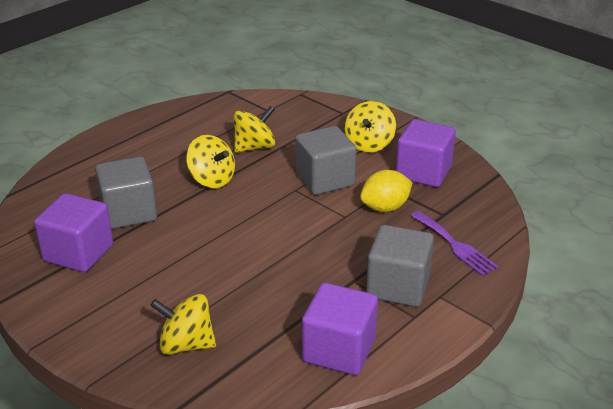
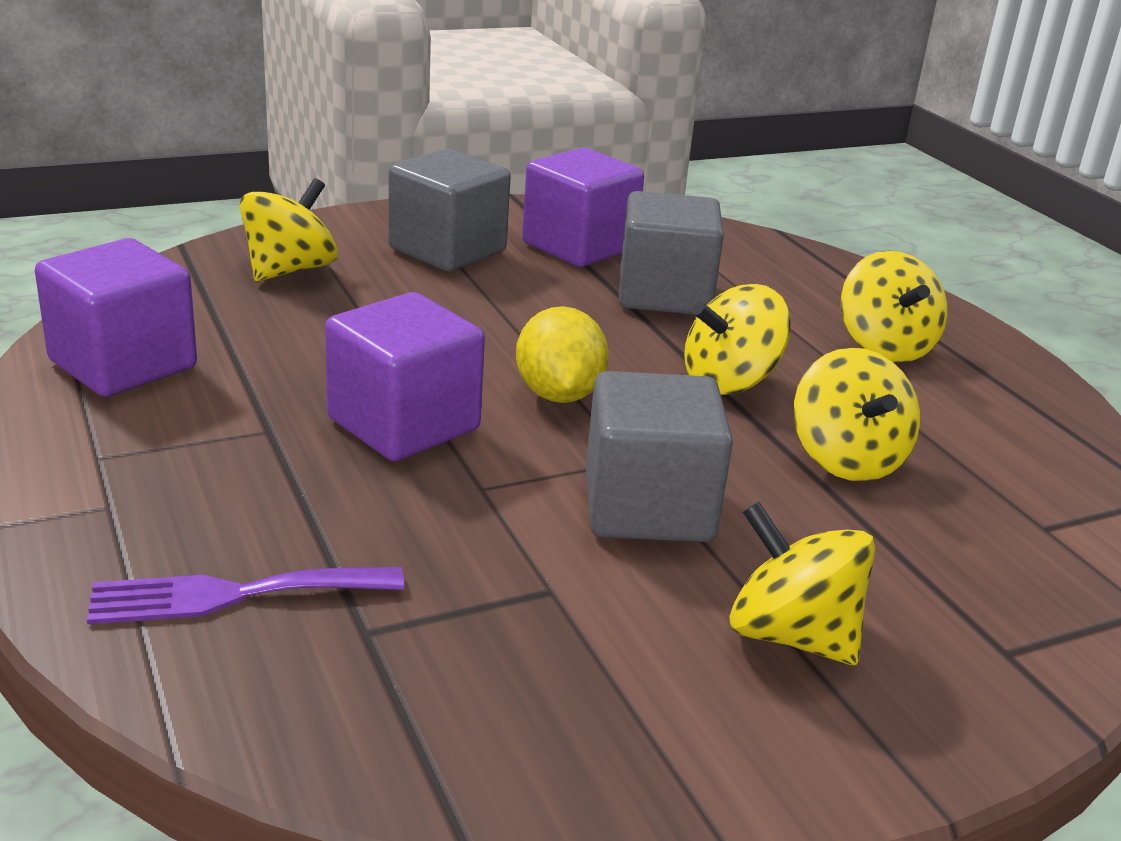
camera: 110 degrees right, 5 degrees down
yellow lemon [360,170,413,212] -> yellow lemon moved to [516,306,609,403]
grey cube [366,225,434,307] -> grey cube moved to [388,149,511,272]
purple cube [396,119,456,187] -> purple cube moved to [325,292,485,461]
none -> yellow spinning top [841,251,947,363]

